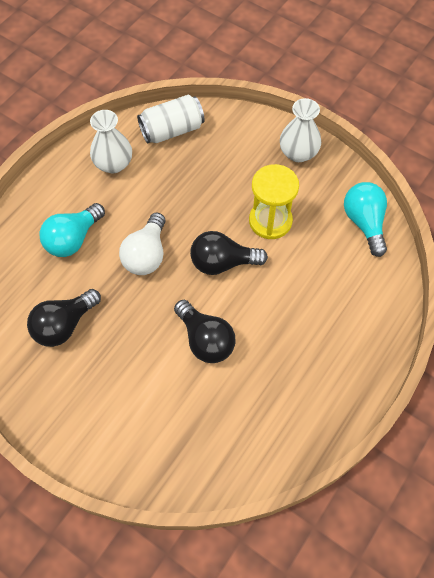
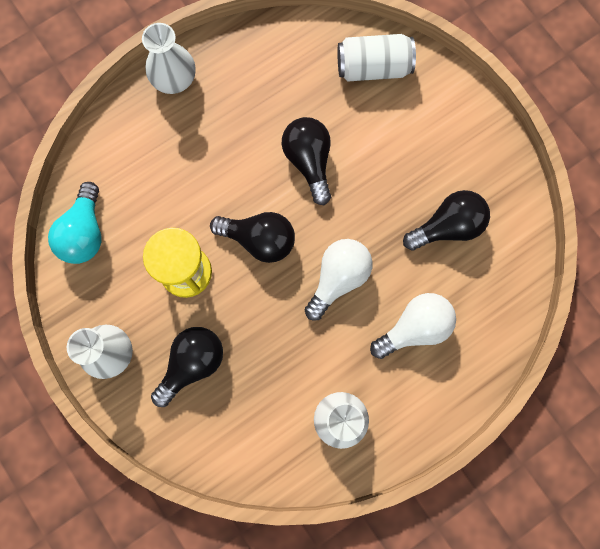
camera: 160 degrees left, 15 degrees up
turquoise light bulb [39,203,105,257] -> white light bulb [370,293,456,359]
white can [137,95,205,143] -> white can moved to [337,34,416,82]
none -> white vase [142,23,195,94]
none -> black light bulb [151,327,223,407]

